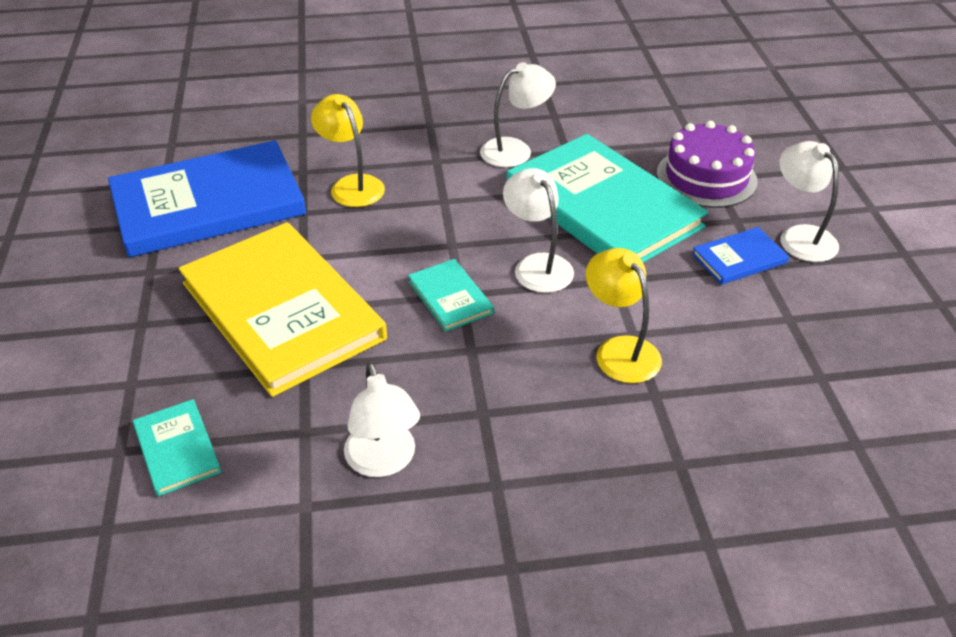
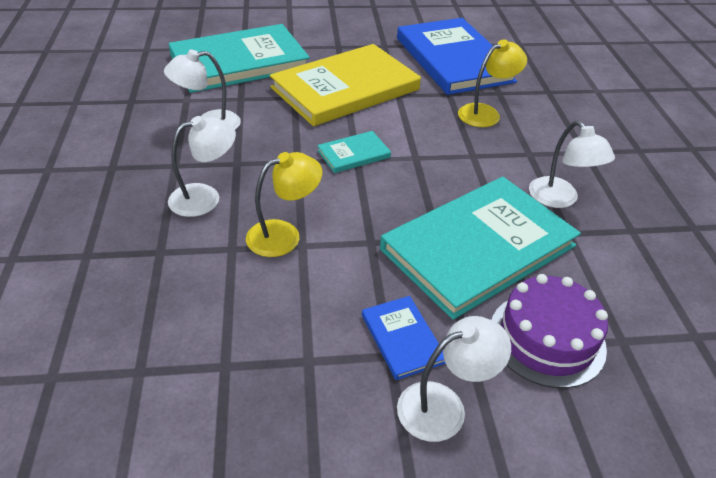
camera: 90 degrees right, 0 degrees up
turquoise book [133,399,222,496] -> turquoise book [169,24,310,93], size x2.31
white lamp [503,168,574,293] -> white lamp moved to [168,116,236,217]

